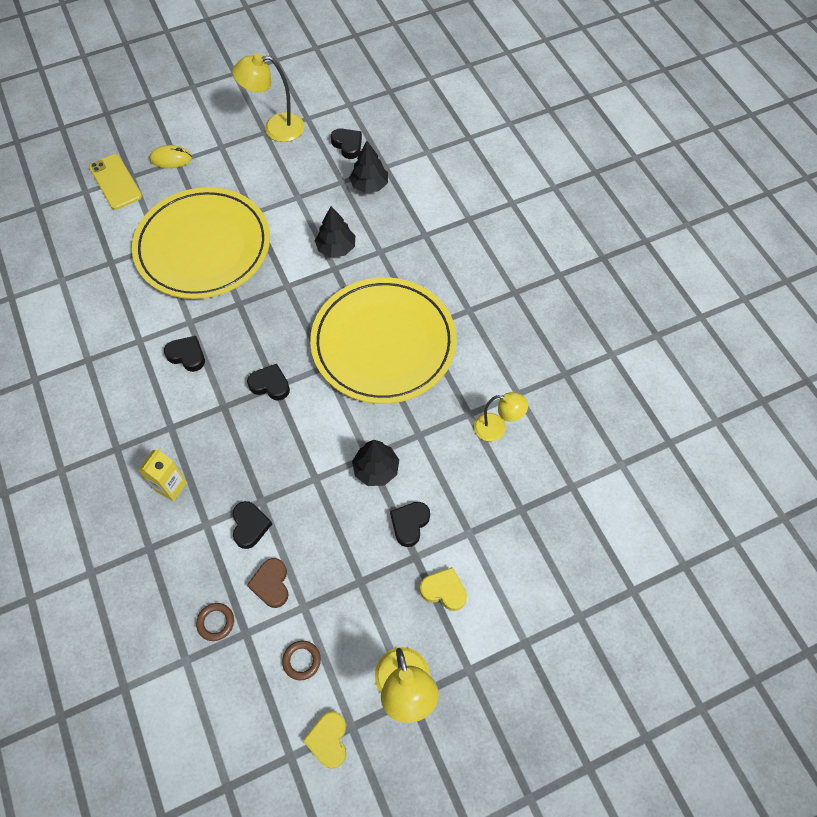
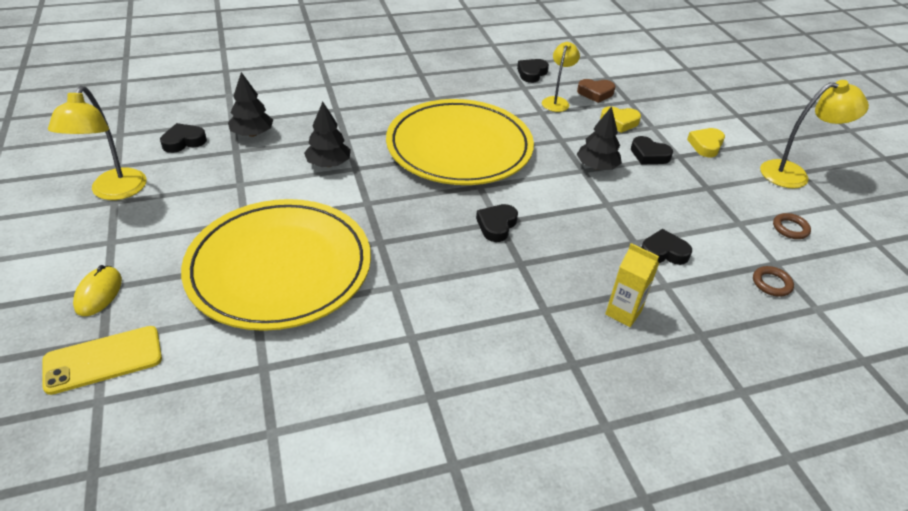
camera: 85 degrees left, 20 degrees down
black heart [164,336,205,372] -> black heart moved to [517,59,549,83]
brown heart [247,558,289,608] -> brown heart moved to [577,79,615,103]
yellow heart [303,712,346,769] -> yellow heart moved to [600,107,641,133]

